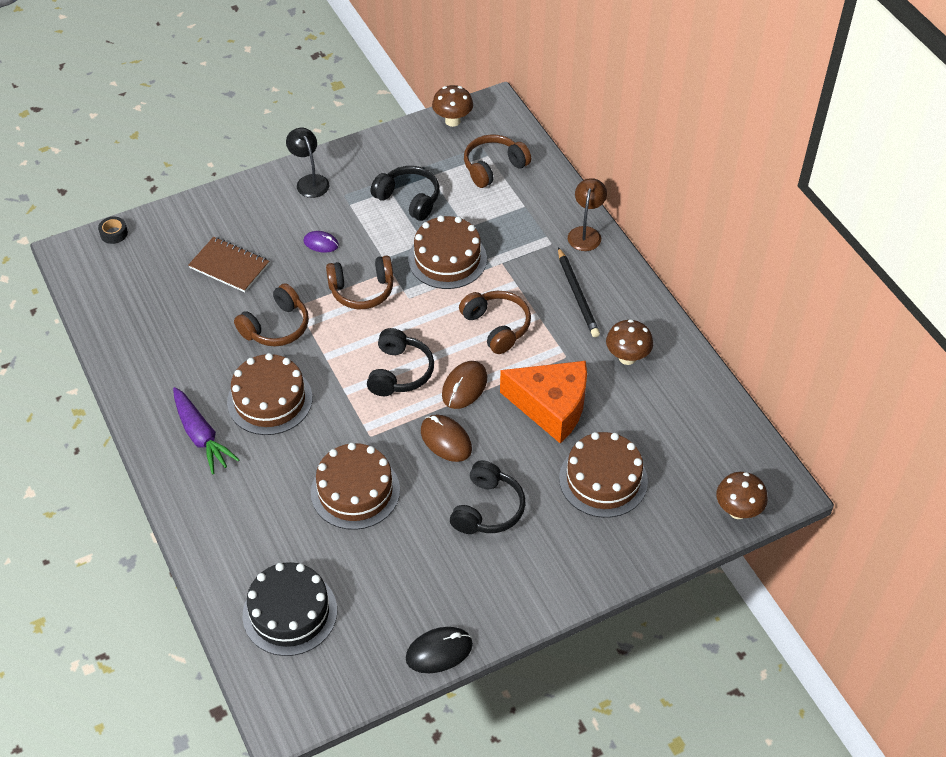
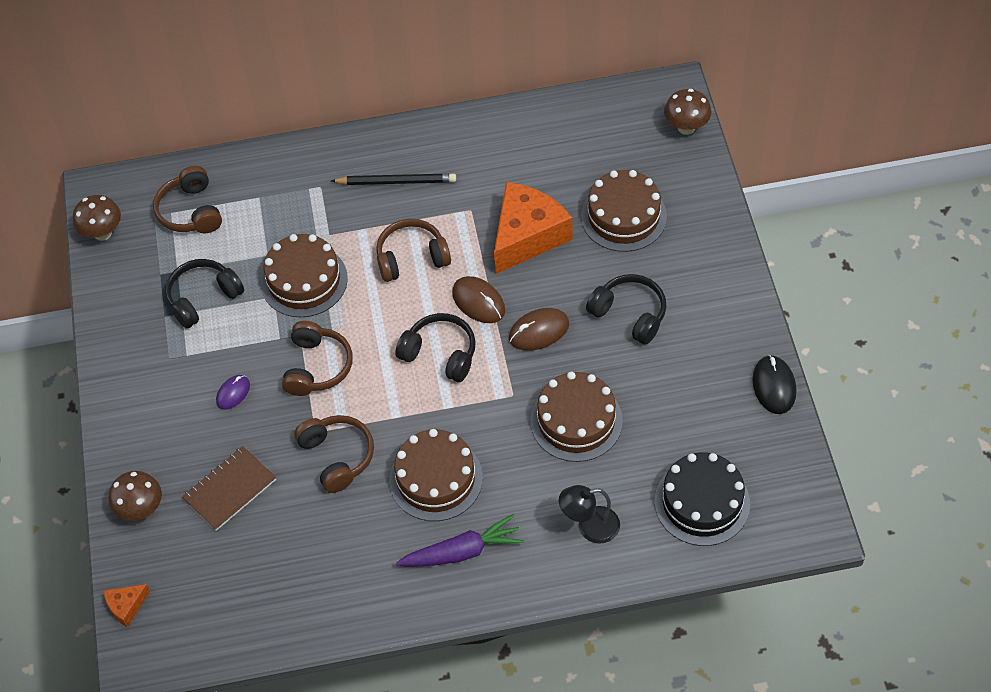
camera: 70 degrees left, 5 degrees up
black tape [98,217,128,244] -> orange cheese [104,584,150,627]
black lamp [286,128,329,198] -> black lamp moved to [559,485,620,544]
brown lamp [568,178,607,251] -> none
brown mushroom [606,319,653,365] -> brown mushroom moved to [108,471,162,521]

